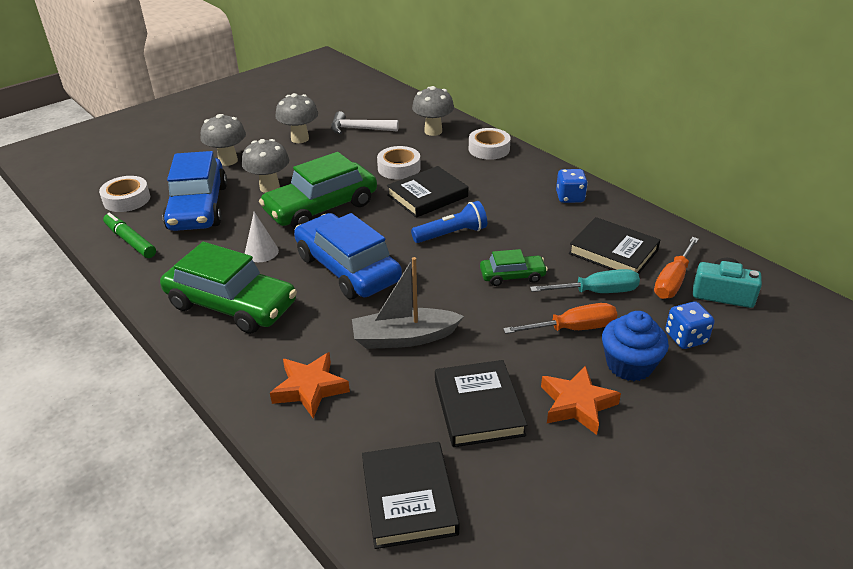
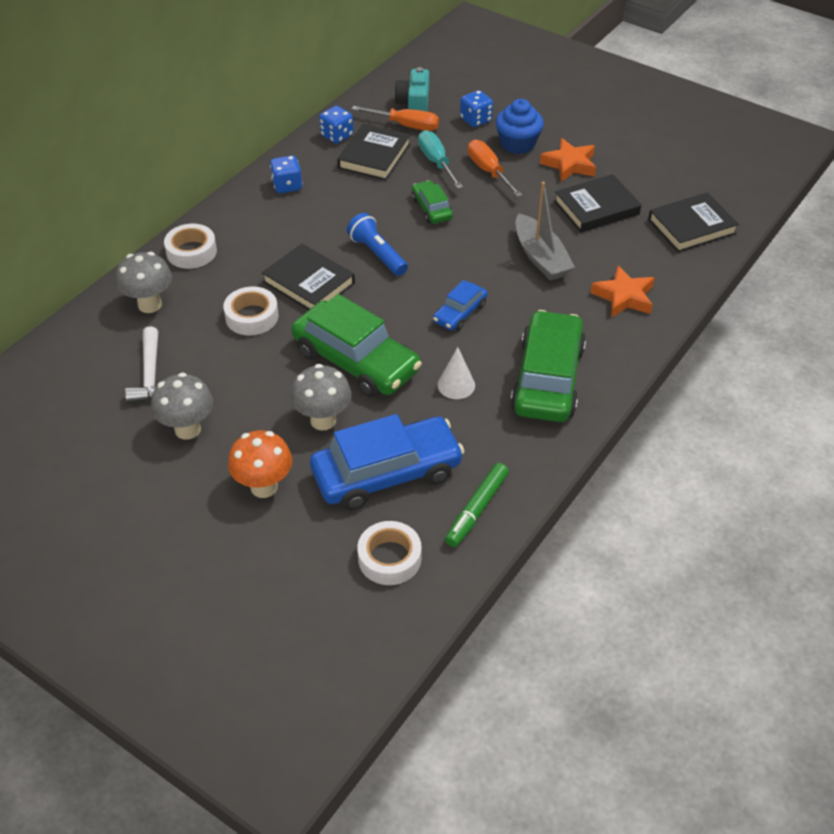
camera: 105 degrees left, 10 degrees up
grey mushroom [201,114,246,166] -> orange mushroom [228,430,292,498]
blue car [294,213,402,299] -> blue car [433,280,488,331], size x0.50
none -> blue dice [319,106,354,144]

